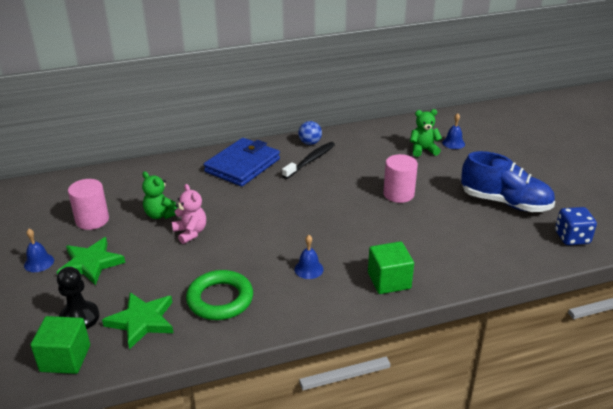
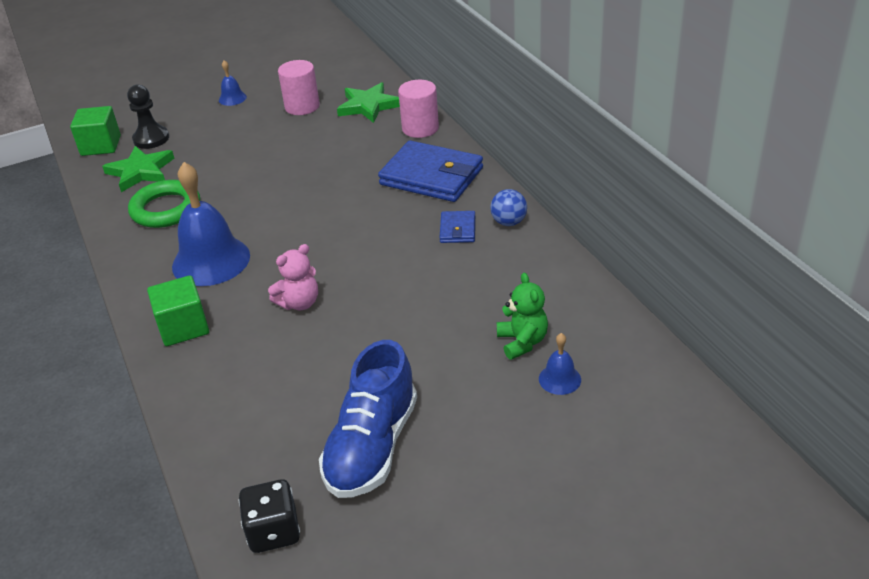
camera: 85 degrees right, 5 degrees up
green star [57,237,125,285] -> green star moved to [337,82,400,123]
green teddy bear [142,171,177,219] -> none
pink teddy bear [172,184,206,244] -> pink teddy bear moved to [268,244,318,310]
black toothbrush [282,142,335,179] -> blue wallet [440,211,475,243]
blue bell [294,235,324,279] -> blue bell [172,162,250,286], size x2.20
pink cylinder [383,154,418,203] -> pink cylinder moved to [398,80,439,138]
blue dice [555,207,597,245] -> black dice [239,479,300,553]

